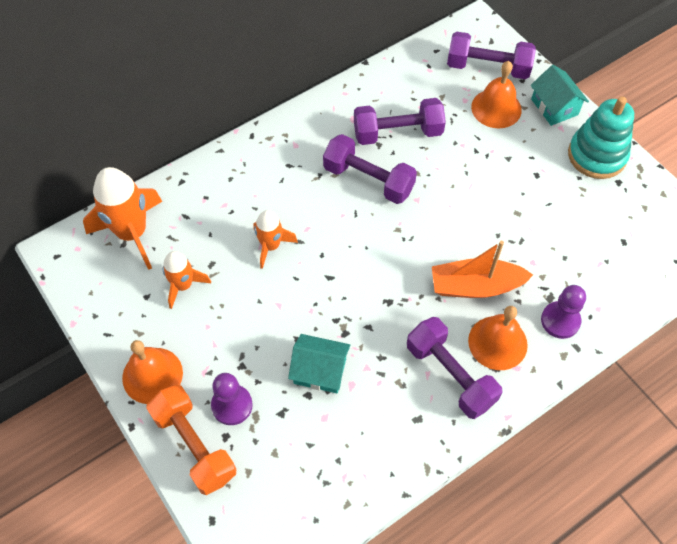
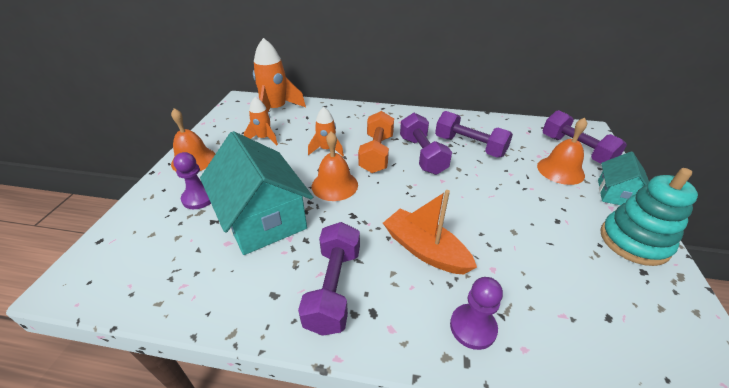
camera: 45 degrees right, 20 degrees down
orange dumbbell [146,384,236,495] -> orange dumbbell moved to [358,111,394,173]
turquoise house [288,334,350,393] -> turquoise house [200,131,313,255], size x1.91
orange bell [468,306,528,370] -> orange bell moved to [312,131,358,201]

